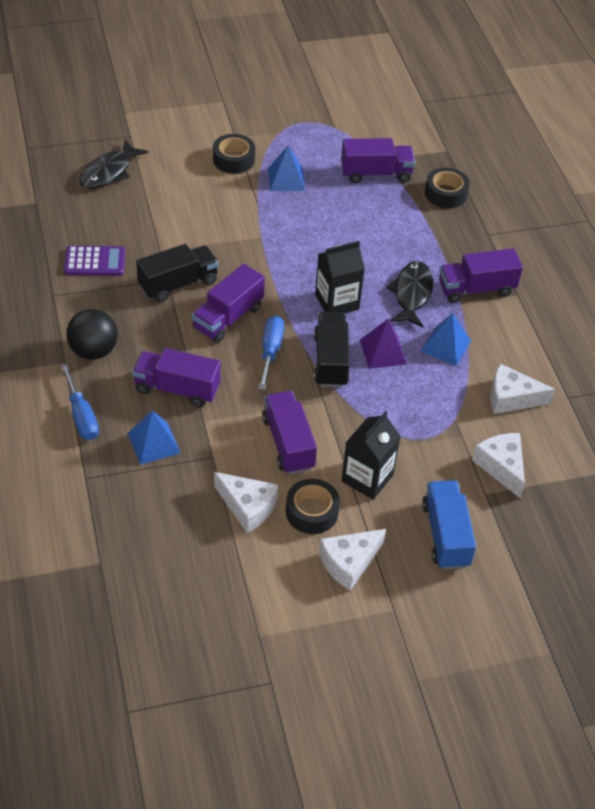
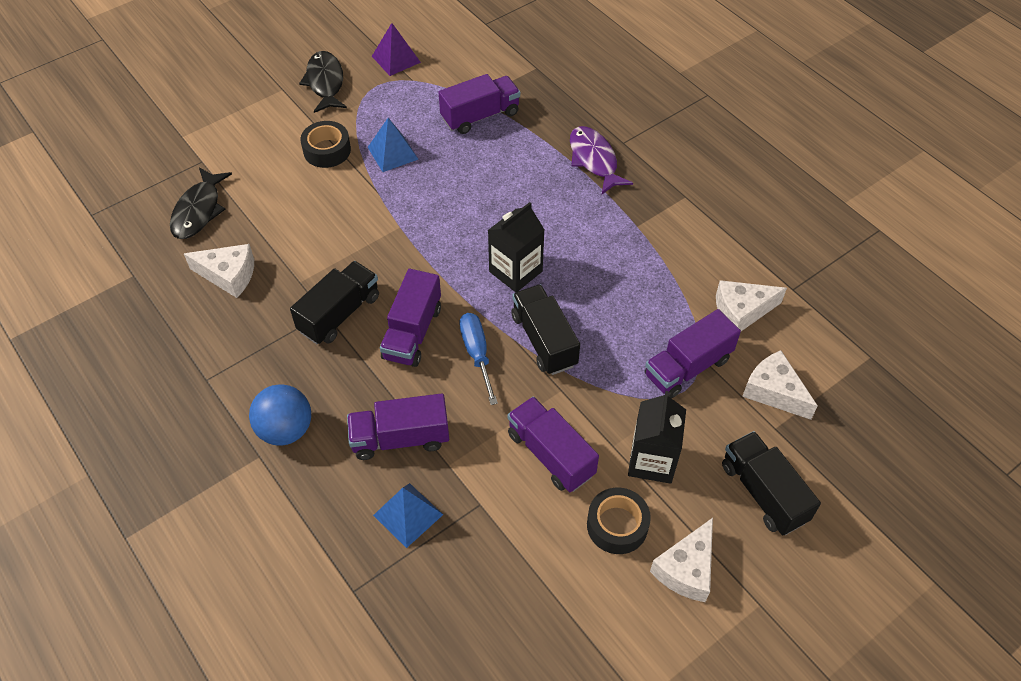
camera: 20 degrees left, 5 degrees up
blue screwdriver [61,364,99,440] -> none
purple calculator [64,246,125,276] -> none
black ball [66,309,118,360] -> blue ball [249,385,311,445]
white cheese [214,472,278,533] -> white cheese moved to [184,244,254,298]
purple pyramid [360,319,407,369] -> purple pyramid moved to [372,23,421,76]
black fish [386,261,433,328] -> black fish moved to [299,51,347,113]
blue pyramid [421,313,471,366] -> none
blue truck [422,480,476,569] -> black truck [722,431,821,535]
black tape [425,167,470,208] -> none
purple truck [439,248,523,303] -> purple truck moved to [645,309,741,398]
none -> purple fish [570,126,633,194]

